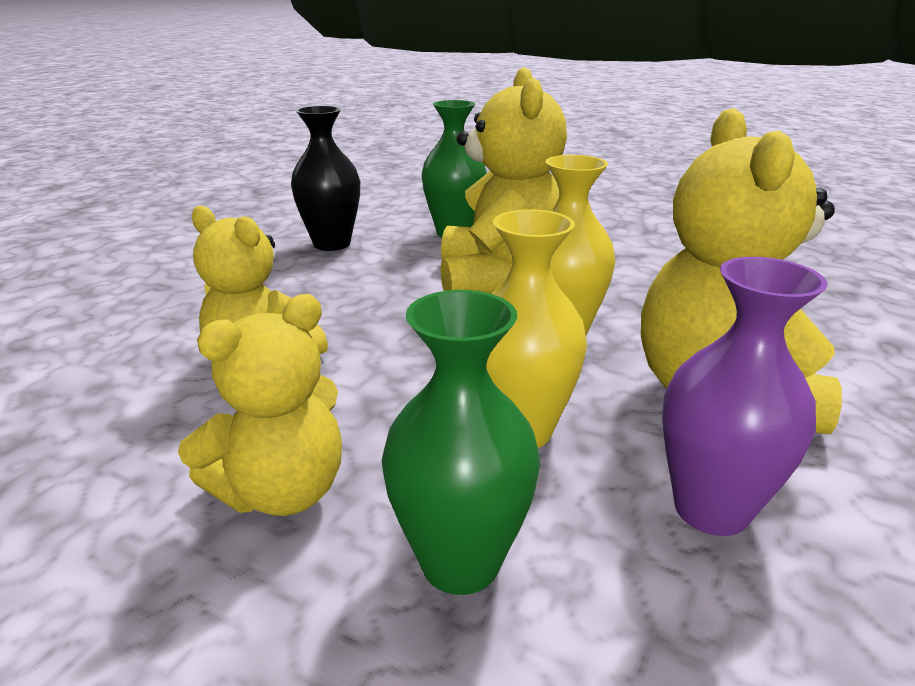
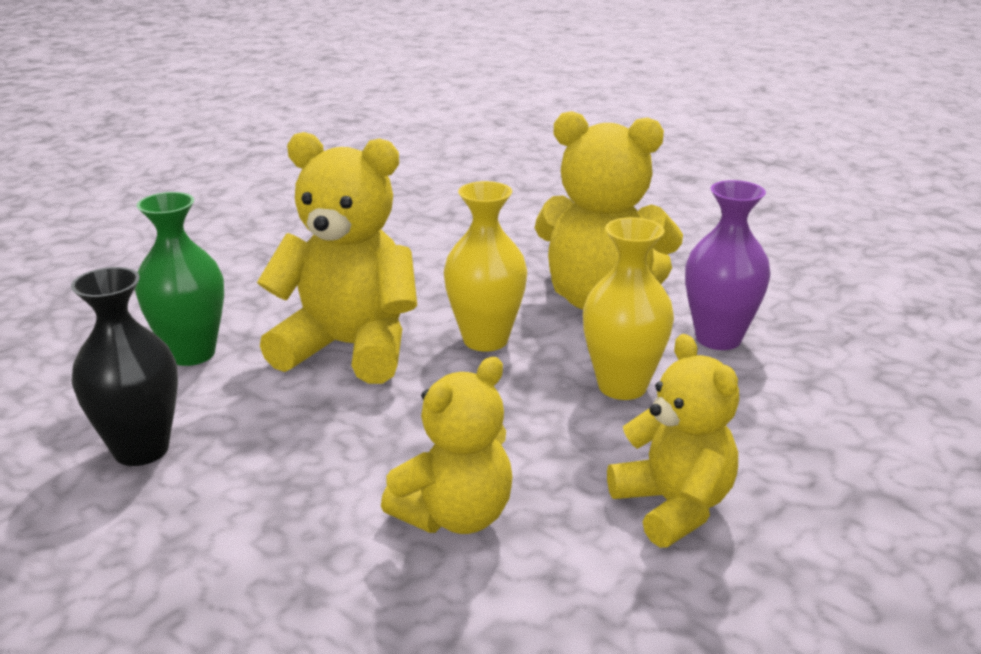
camera: 75 degrees left, 0 degrees up
green vase [382,290,540,595] -> none

